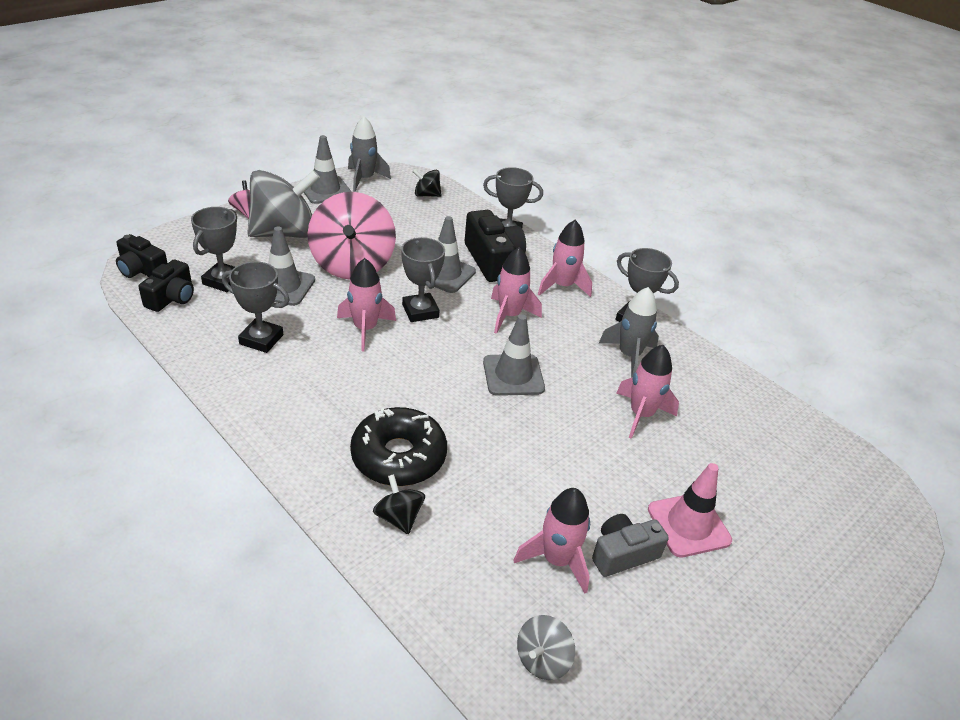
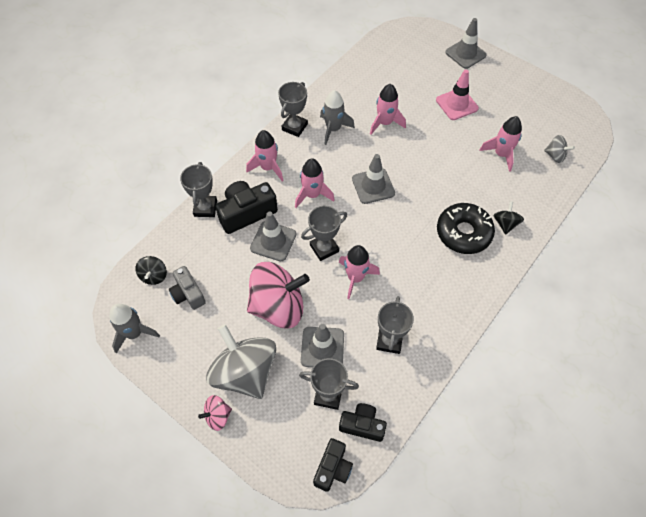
camera: 95 degrees left, 20 degrees up
grey traffic cone [304,135,352,204] -> grey traffic cone moved to [445,18,487,69]
black spinning top [373,474,425,534] -> black spinning top turned 135 degrees clockwise [493,201,524,235]
grey camera [592,514,669,577] -> grey camera moved to [169,266,206,310]

